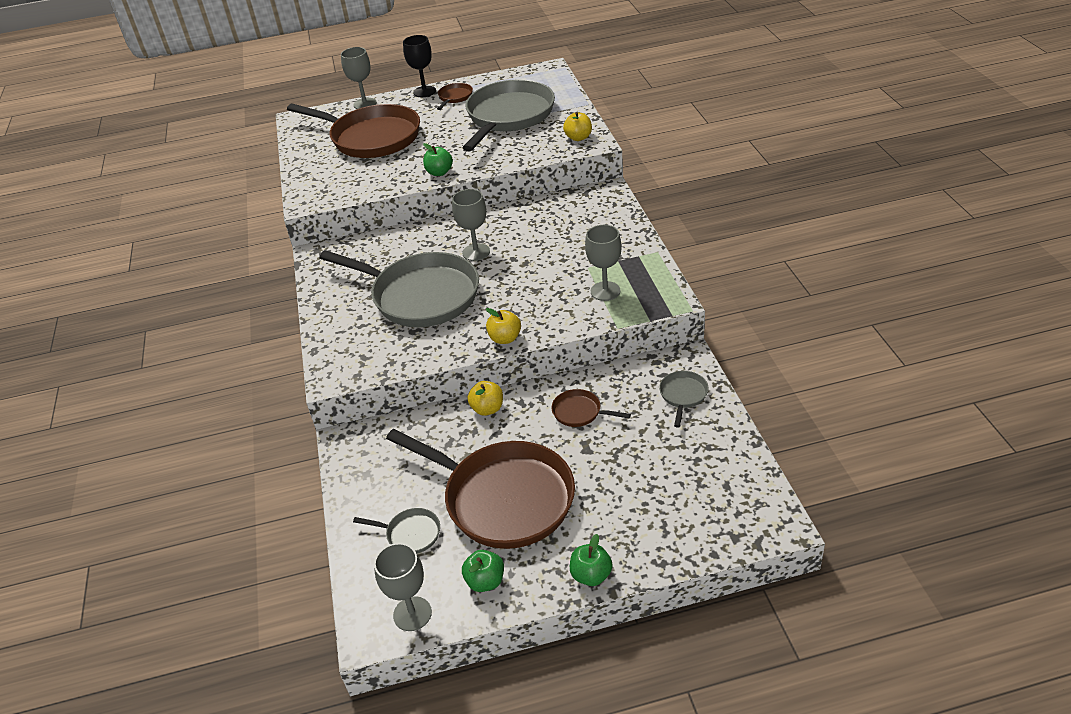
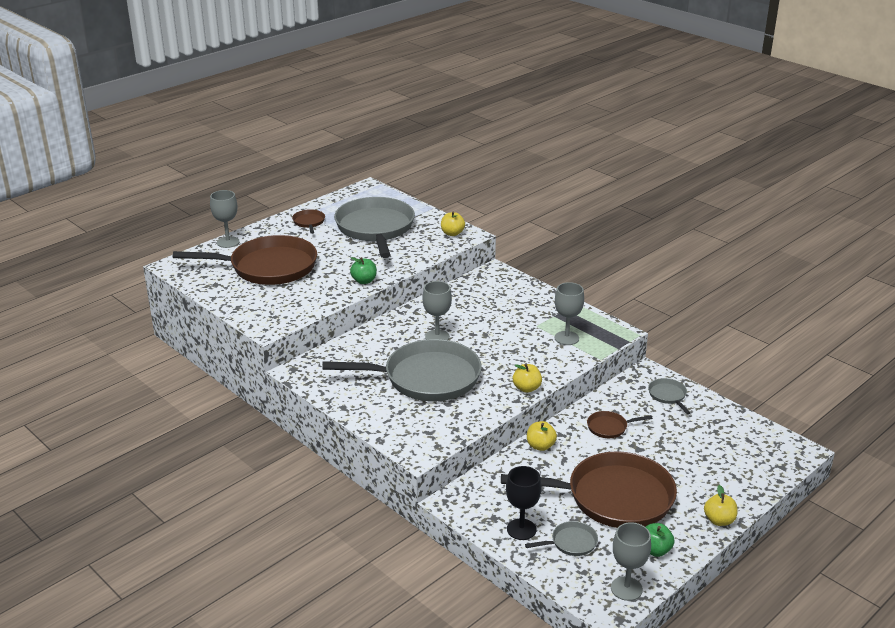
camera: 35 degrees left, 10 degrees down
black goblet [403,35,436,97] -> black goblet moved to [506,466,542,540]
green apple [570,534,613,586] -> yellow apple [704,485,737,526]

